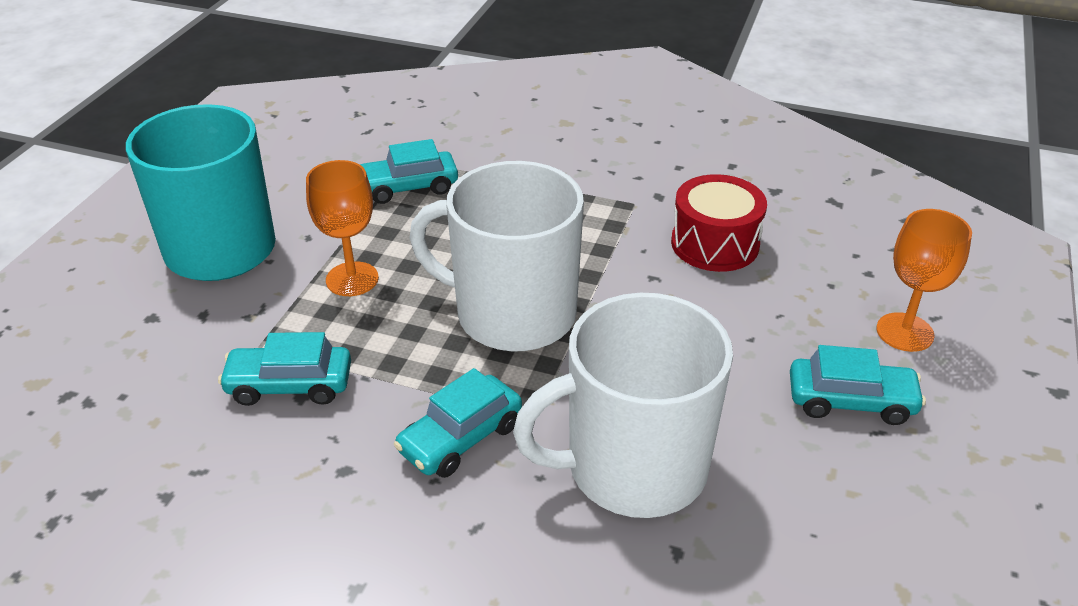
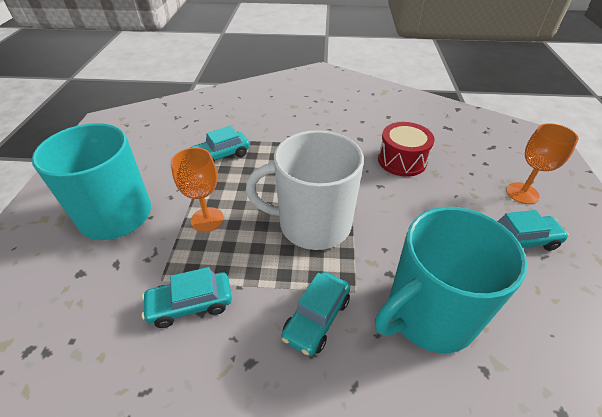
camera: 15 degrees left, 5 degrees up
white mug [513,293,733,518] -> turquoise mug [375,207,528,353]

